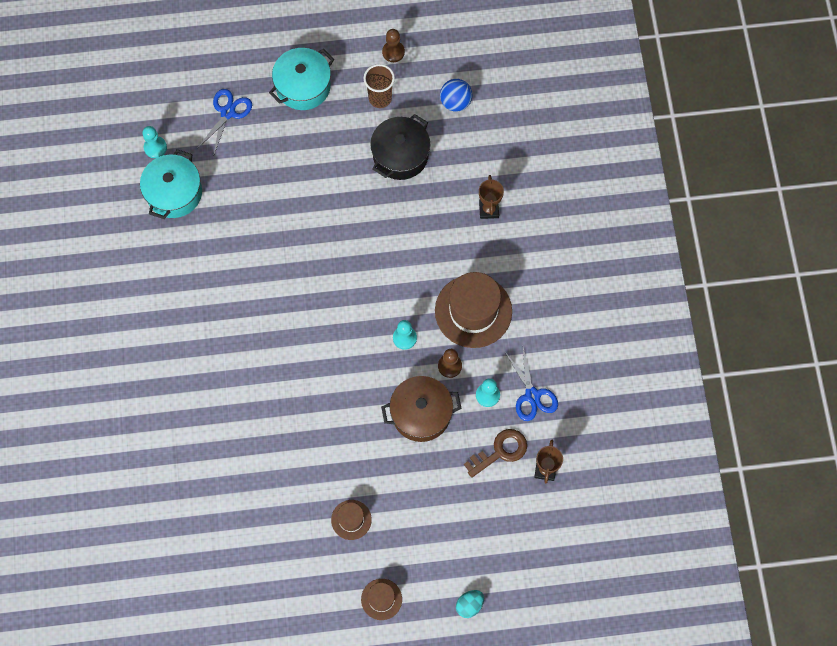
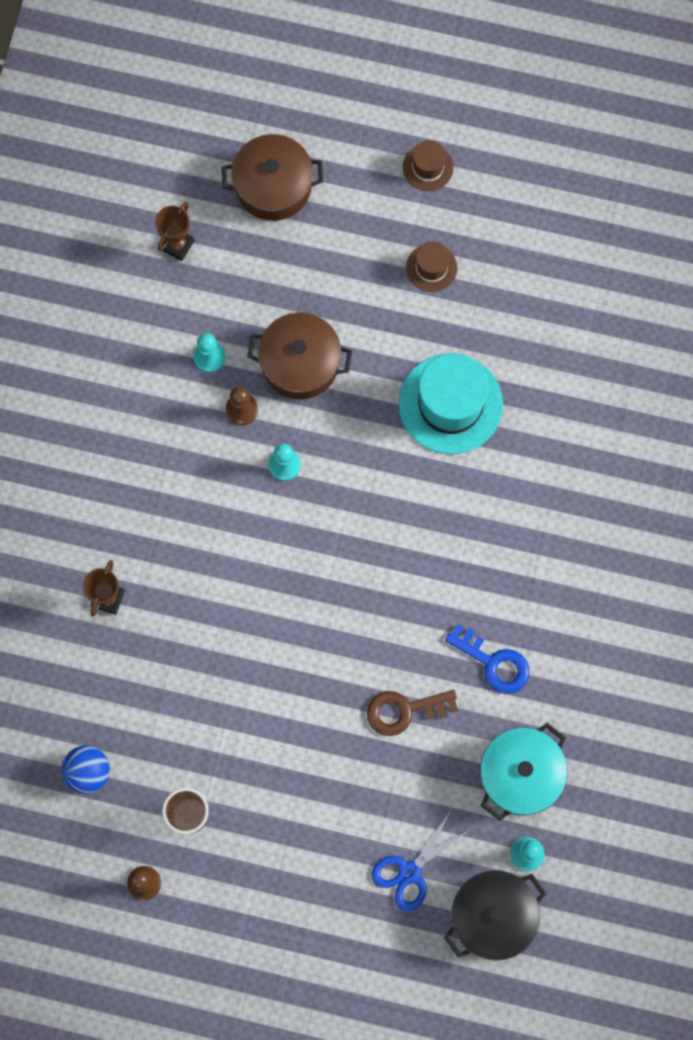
camera: 160 degrees left, 5 degrees up
turquoise pot [269,48,334,110] -> none
black pot [370,114,430,180] -> black pot moved to [444,870,547,961]
brown hat [435,272,512,348] -> none
turquoise egg [456,590,484,618] -> none
brown key [464,429,527,478] -> brown key moved to [367,690,458,736]
blue scissors [505,348,558,421] -> none
none -> brown pot [222,134,323,221]
none -> turquoise hat [399,353,503,454]
none -> blue key [445,624,529,694]

